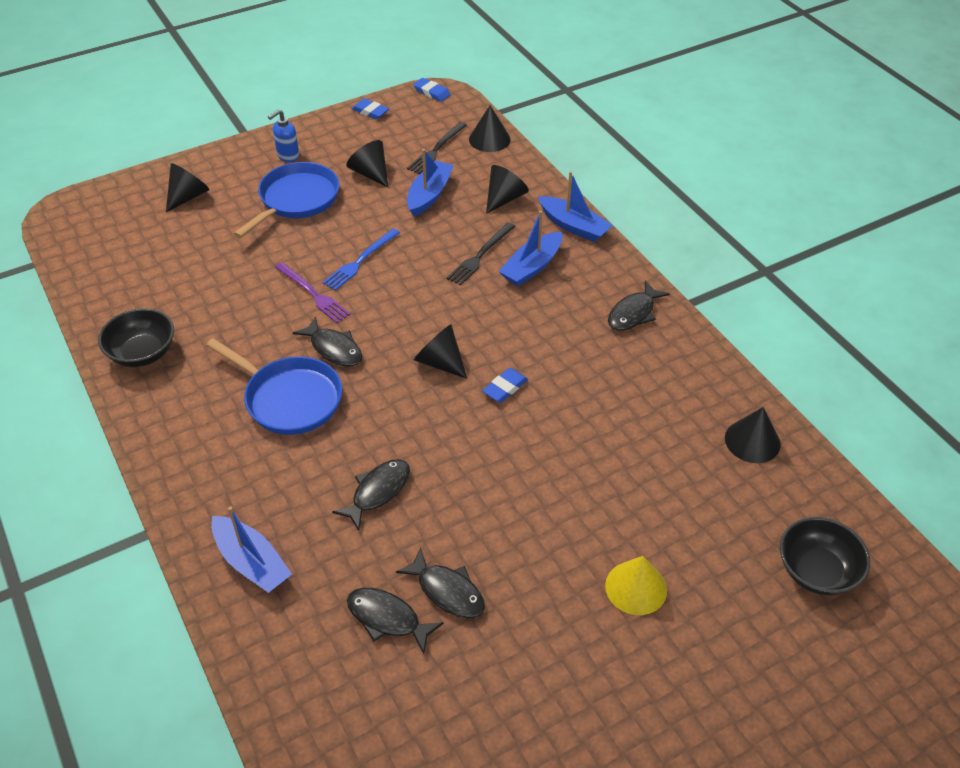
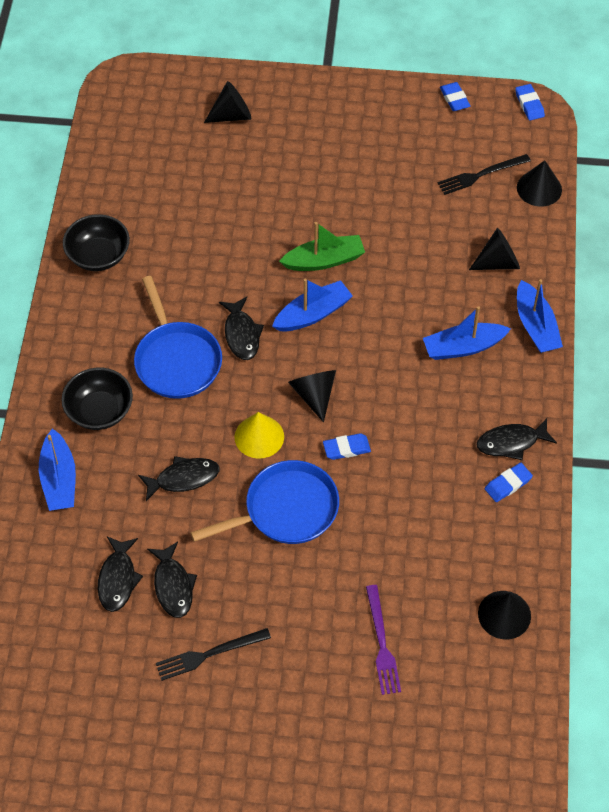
camera: 35 degrees right, 10 degrees up
blue pan [234,162,339,238] -> blue pan moved to [190,460,339,544]
blue soap dispenser [268,109,299,162] -> none
purple fork [275,262,351,323] -> purple fork moved to [366,585,401,695]
blue fork [322,228,400,291] -> green boat [279,222,365,271]
black cone [346,140,388,188] -> none
black fish [347,588,444,654] -> black fish turned 150 degrees counterclockwise [98,536,143,612]
blue boat [407,149,454,217] -> blue boat moved to [272,279,353,331]
black fork [447,223,515,286] -> black fork moved to [156,628,271,681]
yellow cone [605,556,667,615] -> yellow cone moved to [235,412,284,459]
black bowl [780,517,870,595] -> black bowl moved to [61,368,133,430]
none -> blue eraser [485,463,533,502]

